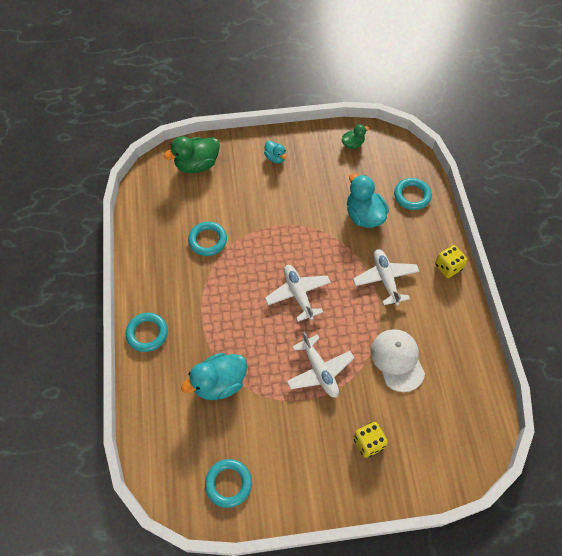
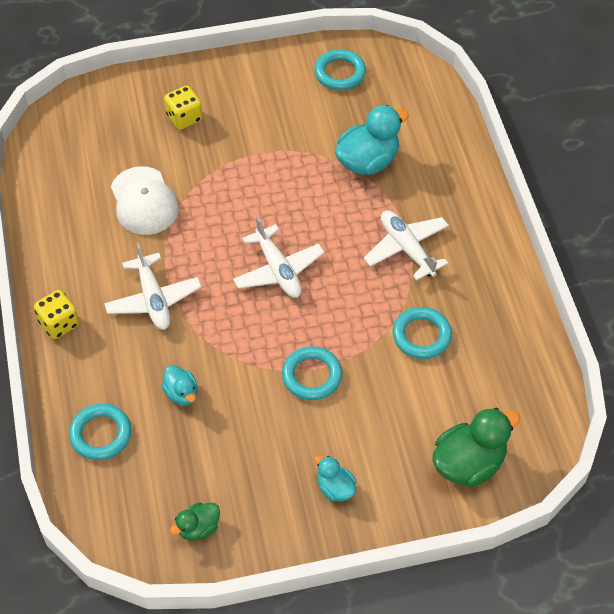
camera: 175 degrees right, 5 degrees down
turquoise ring [126,313,168,352] -> turquoise ring moved to [282,346,342,400]
white plane [286,332,354,398] -> white plane moved to [364,210,449,281]
turquoise duck [347,173,389,228] -> turquoise duck [161,365,197,405], size x0.55

